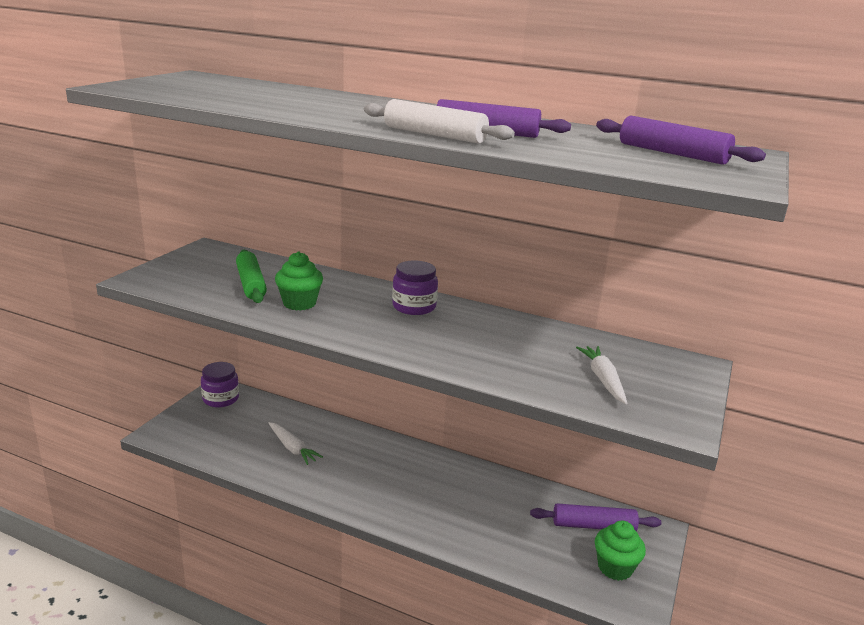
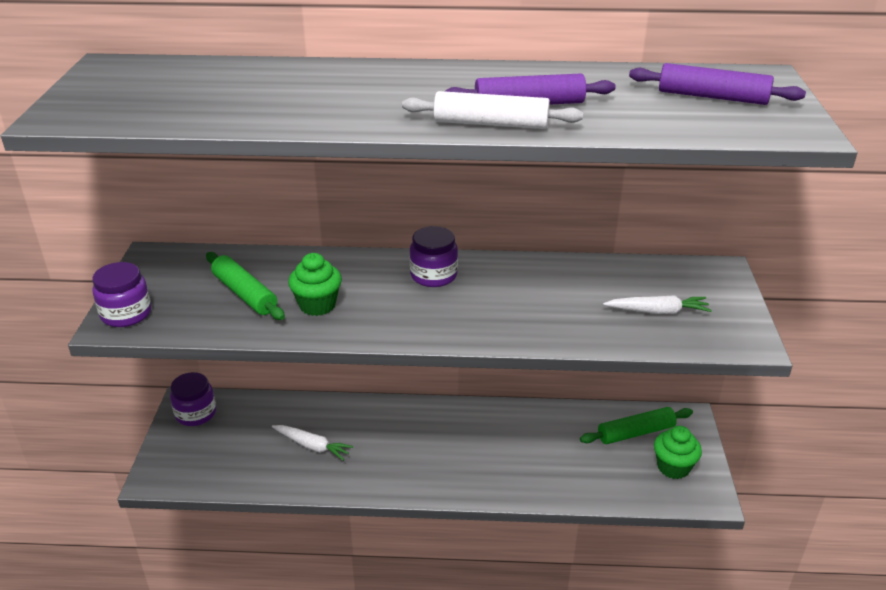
camera: 20 degrees left, 10 degrees up
purple rolling pin [530,503,661,531] -> green rolling pin [580,407,693,444]
white carrot [576,346,627,404] -> white carrot turned 120 degrees clockwise [603,295,712,314]
none -> purple jar [92,262,151,327]

